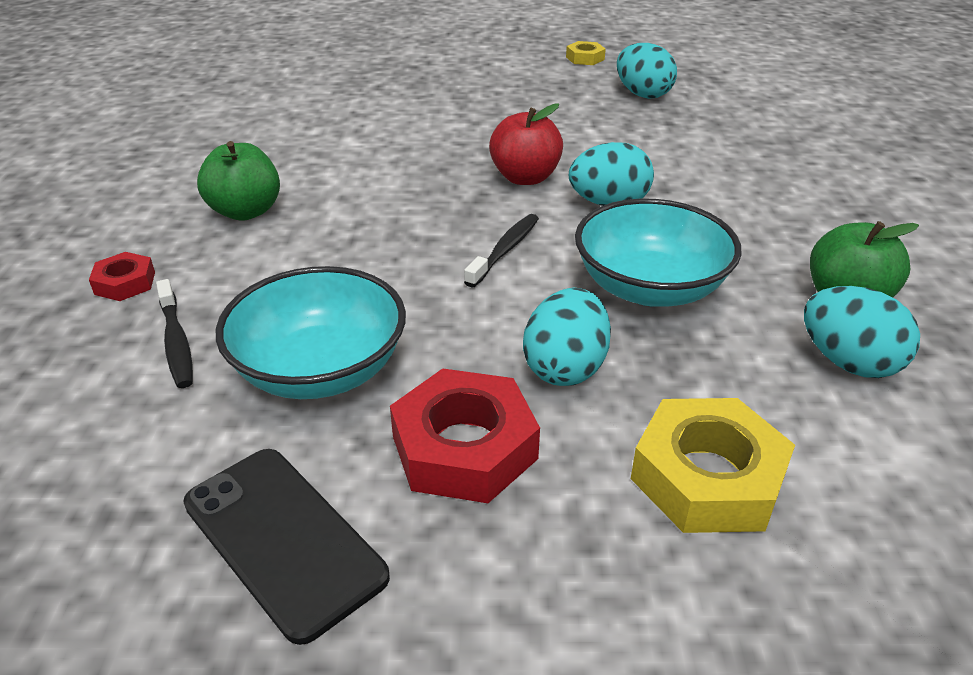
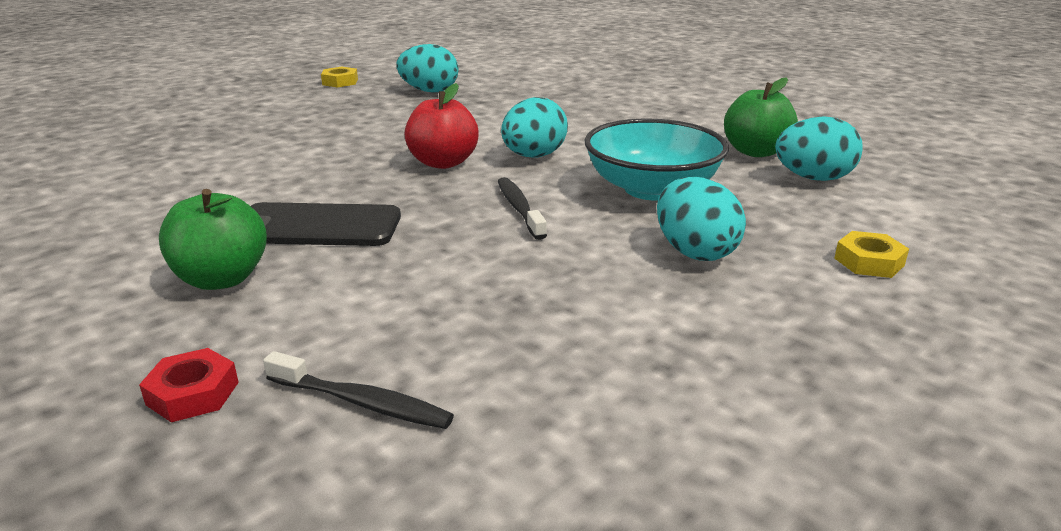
camera: 45 degrees left, 10 degrees down
black phone [183,449,390,645] -> black phone moved to [251,202,401,246]
turquoise bowl [216,266,406,399] -> none
red nut [390,368,540,503] -> none
yellow nut [631,398,795,533] -> yellow nut [834,231,909,278], size x0.53

